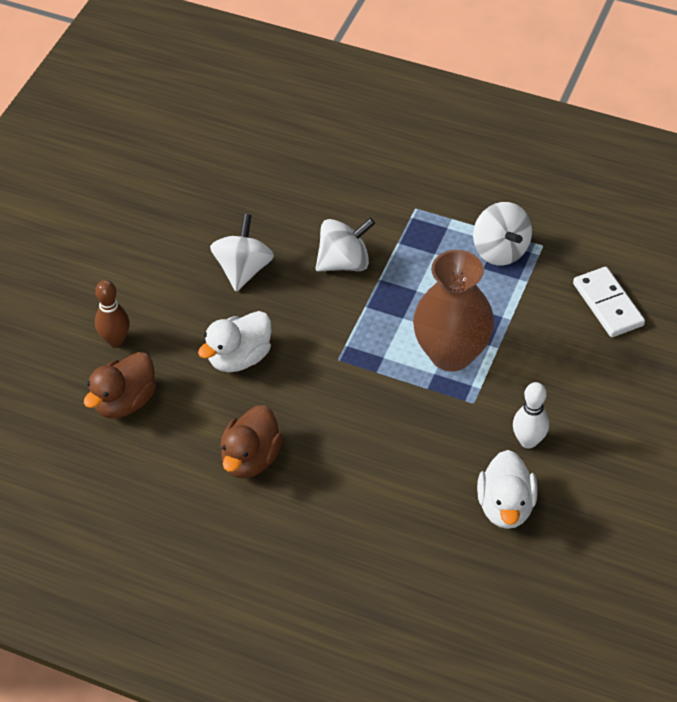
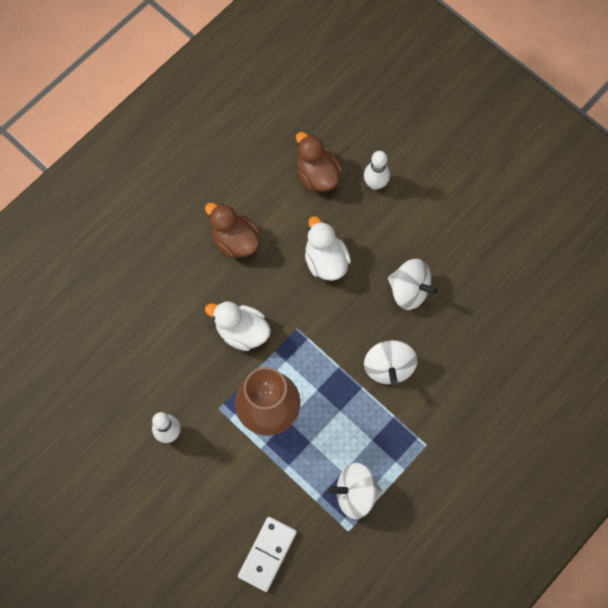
camera: 110 degrees right, 20 degrees up
brown bowling pin [95,280,130,347] -> white bowling pin [364,151,390,190]
white duck [477,450,538,529] -> white duck moved to [205,301,271,351]
white domino [573,267,645,337] -> white domino turned 60 degrees counterclockwise [238,517,297,592]

